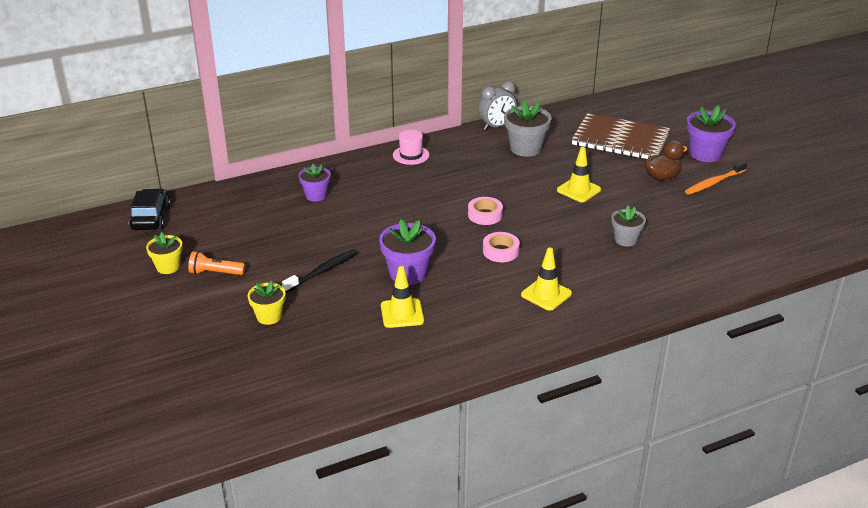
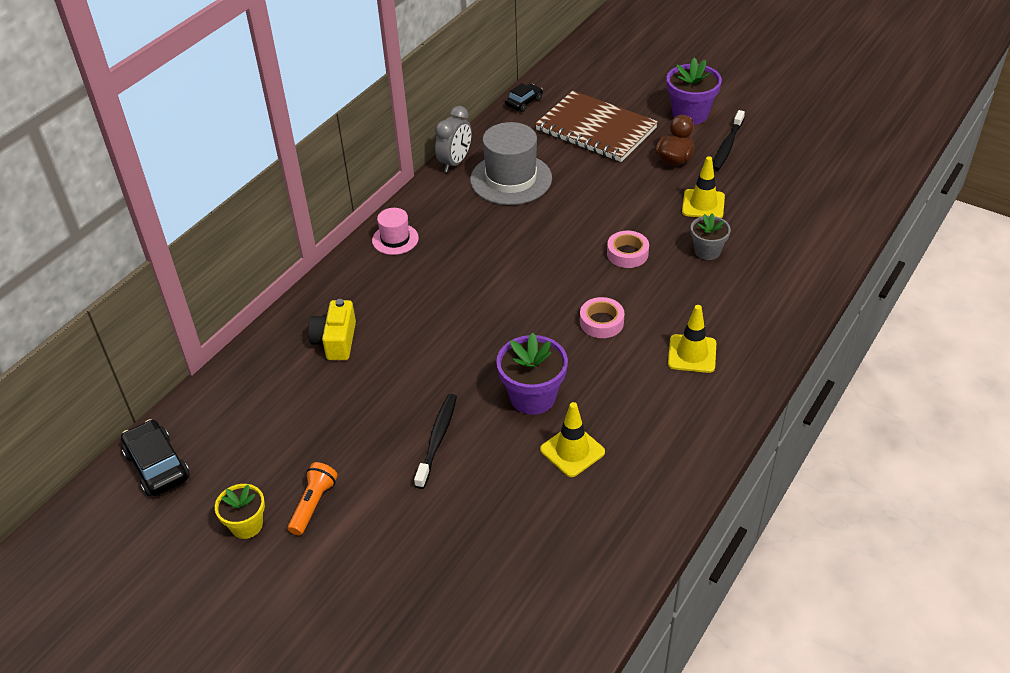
camera: 30 degrees left, 10 degrees up
orange flashlight [188,251,245,275] -> orange flashlight turned 135 degrees clockwise [288,462,338,535]
yellow flower pot [248,281,286,325] -> none
purple flower pot [299,164,331,201] -> yellow camera [308,299,356,360]
pink tape [468,197,503,225] -> pink tape moved to [607,231,649,268]
grey flower pot [504,100,551,157] -> grey hat [470,122,552,205]
yellow traffic cone [557,147,601,202] -> yellow traffic cone moved to [682,156,725,218]
brown notebook [572,113,670,159] -> brown notebook turned 45 degrees clockwise [535,91,658,162]
orange toothbrush [685,161,747,195] -> black toothbrush [713,110,745,171]
none -> black car [505,83,543,112]

